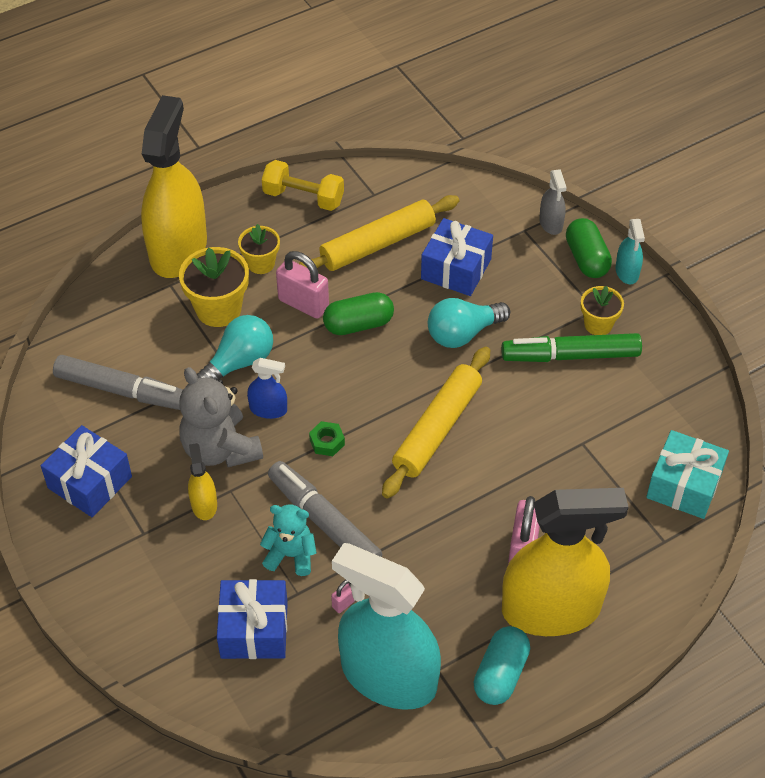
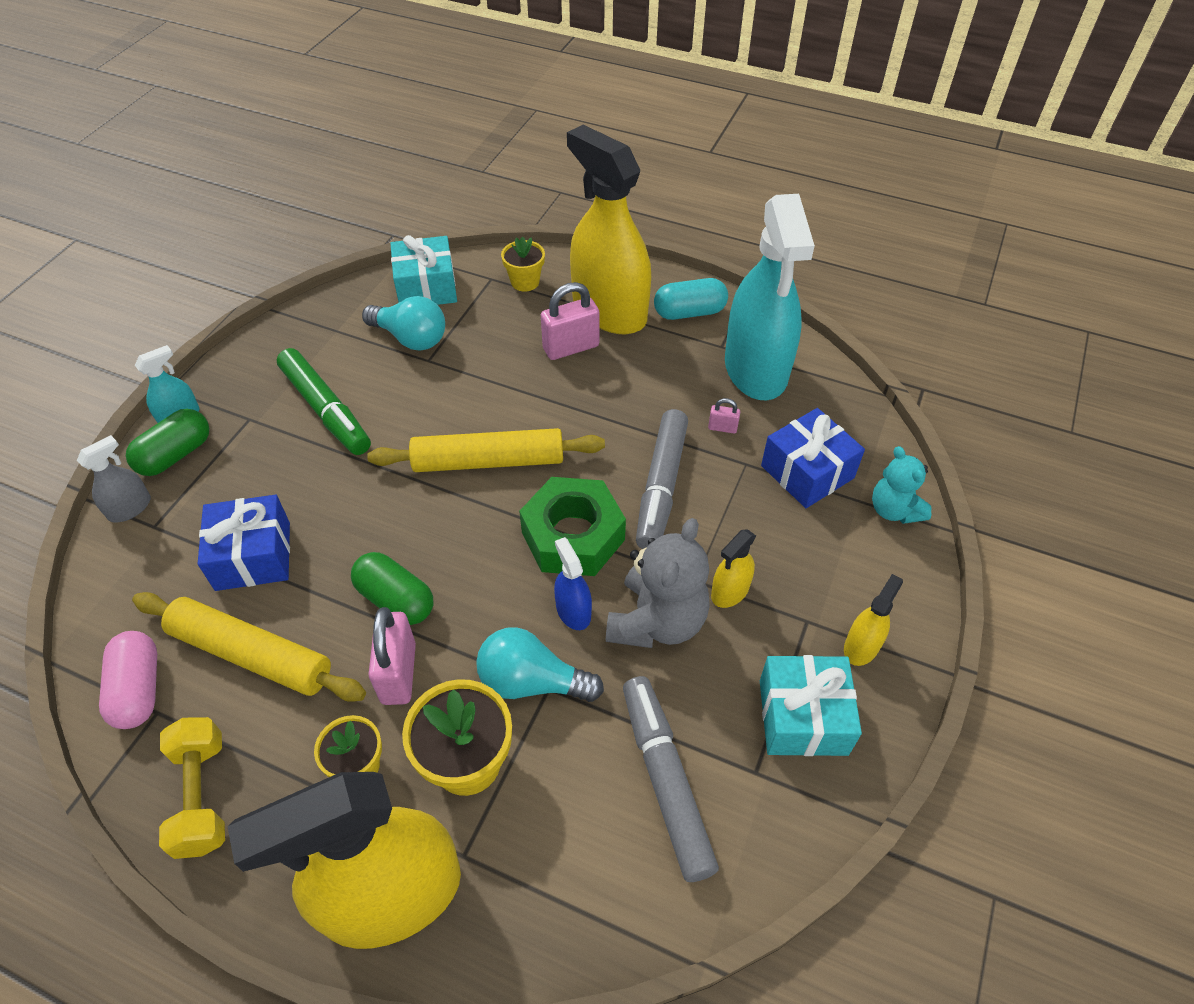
camera: 125 degrees left, 0 degrees up
blue gift [41,425,132,517] -> turquoise gift [760,655,862,756]
turquoise teddy bear [260,505,317,576] -> turquoise teddy bear moved to [872,446,932,524]
green nut [309,421,345,456] -> green nut [519,477,626,576], size x2.43
turquoise light bulb [428,298,510,348] -> turquoise light bulb moved to [362,296,445,351]
yellow flower pot [581,286,624,335] -> yellow flower pot moved to [501,236,545,292]
none -> pink capsule [99,631,157,729]
none -> yellow spray bottle [844,574,903,666]

